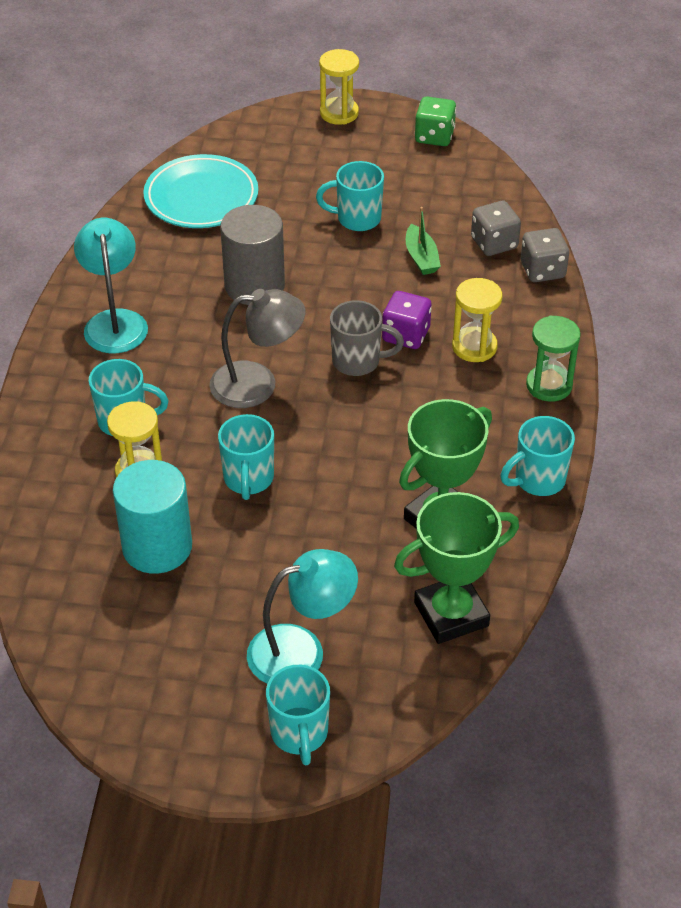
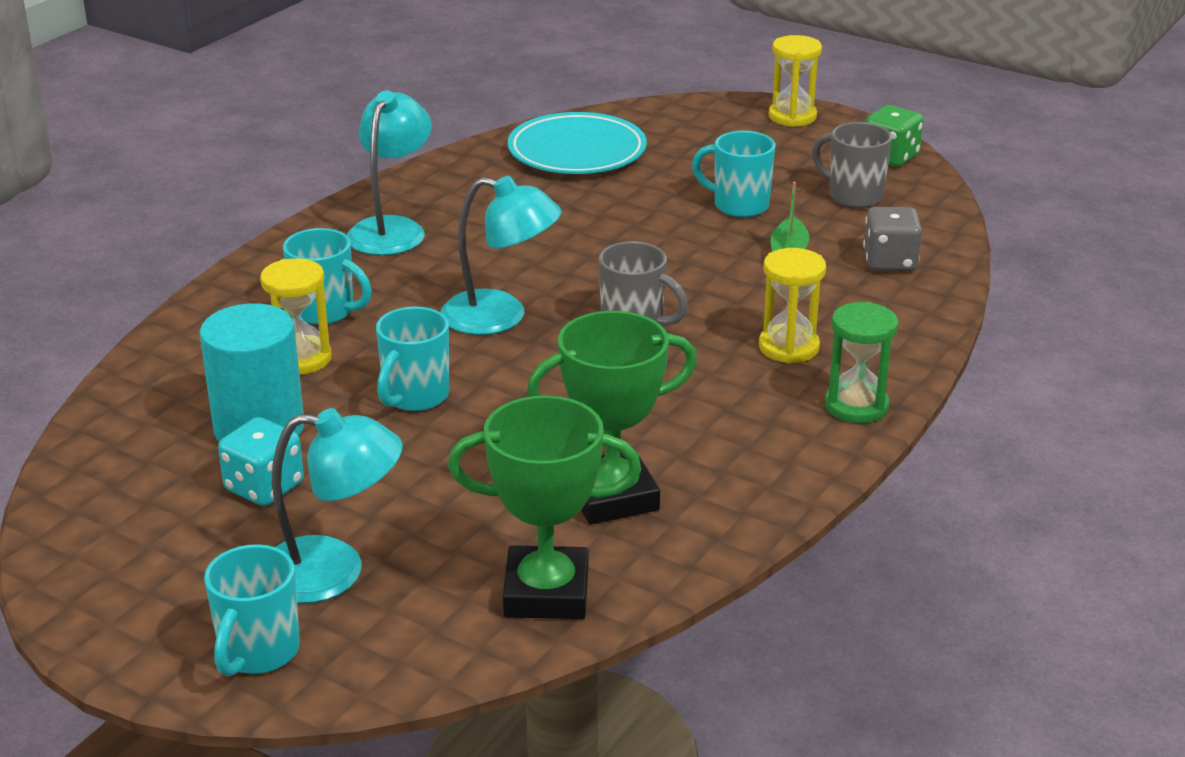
camera: 25 degrees right, 15 degrees down
grey lamp [209,289,305,408] -> turquoise lamp [441,176,562,335]
grey cylinder [220,205,285,305] -> none
purple dice [382,291,432,349] -> none
turquoise mug [500,416,575,496] -> none
grey dice [521,228,569,282] -> none
none -> turquoise dice [218,417,304,506]
none -> grey mug [812,122,892,208]

